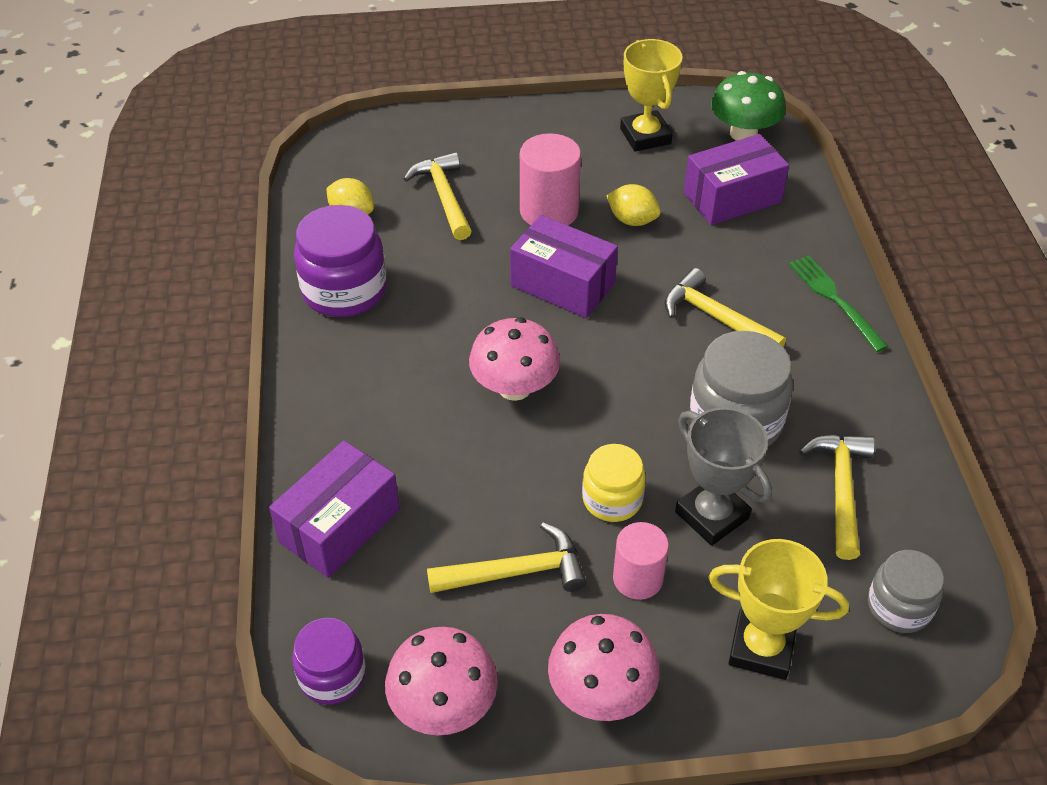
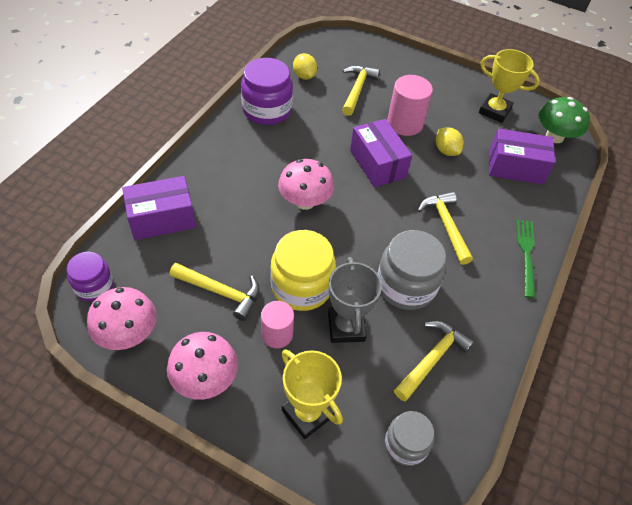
camera: 30 degrees right, 5 degrees up
yellow jar [582,444,646,522] -> yellow jar [270,230,336,311], size x1.63
yellow trophy [620,39,683,152] -> yellow trophy turned 75 degrees counterclockwise [479,49,540,123]

